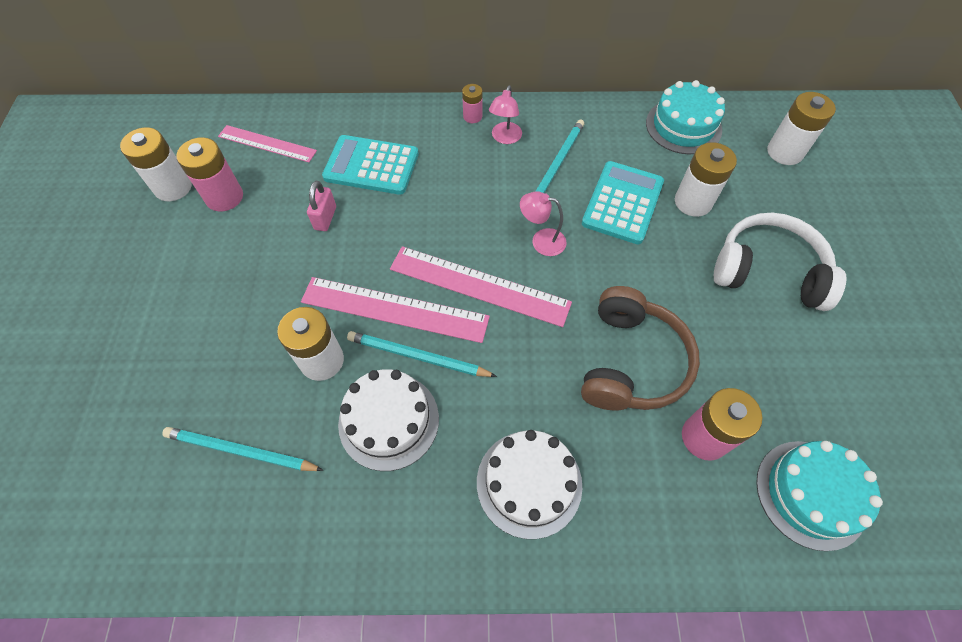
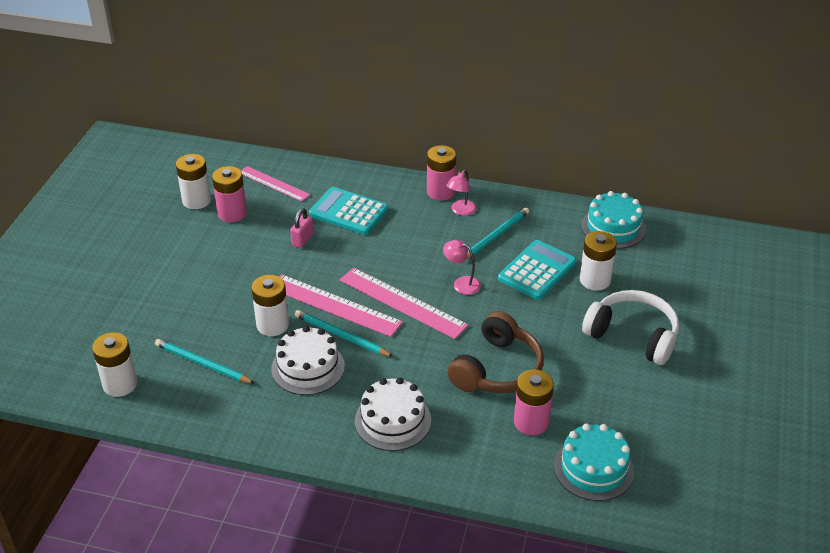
camera: 15 degrees right, 20 degrees down
pink battery [462,84,482,123] -> pink battery [427,145,456,201], size x1.78
white battery [767,92,836,165] -> white battery moved to [92,332,138,397]

